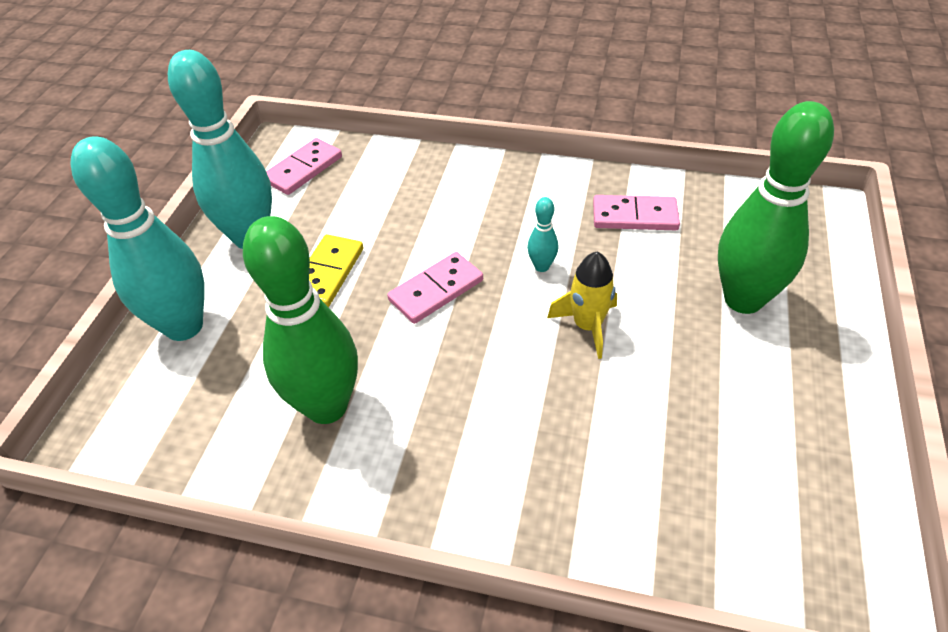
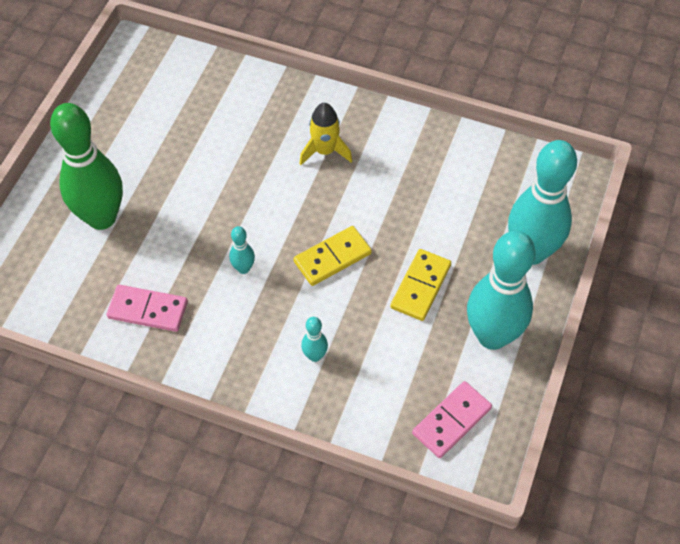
camera: 175 degrees left, 10 degrees up
green bowling pin [243,216,358,424] -> none
pink domino [387,252,483,324] -> yellow domino [294,226,372,286]
yellow rocket [547,252,617,359] -> yellow rocket moved to [299,103,352,165]
none -> turquoise bowling pin [301,317,328,362]

